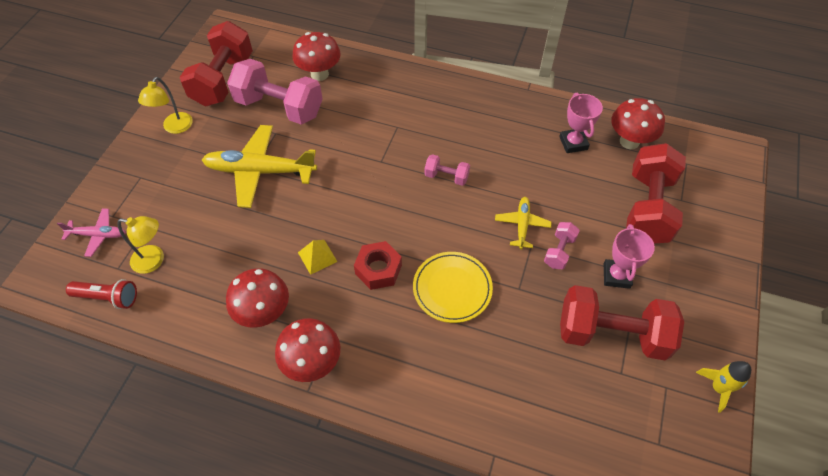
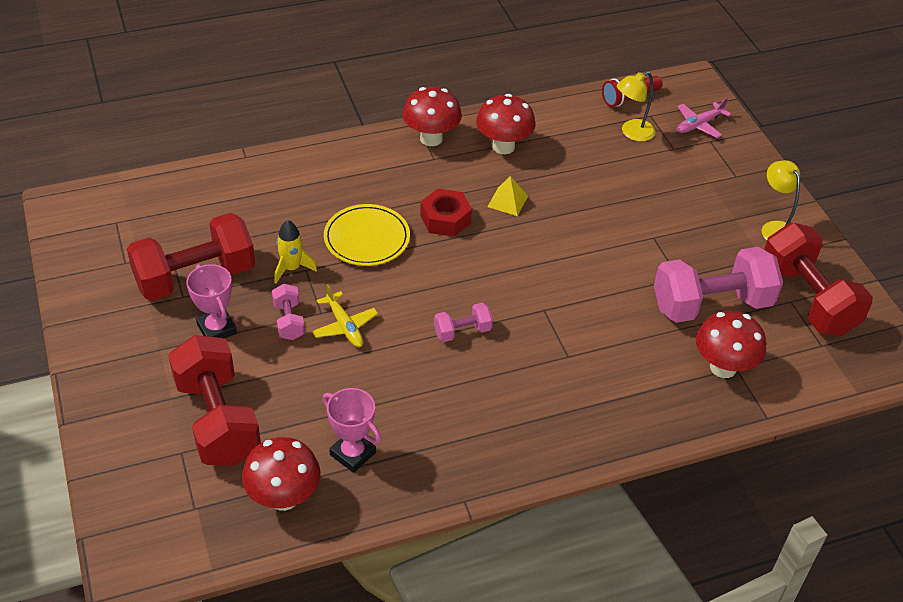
camera: 140 degrees right, 10 degrees down
yellow plane [202,125,317,208] -> none
yellow rocket [696,361,751,413] -> yellow rocket moved to [274,220,317,284]

